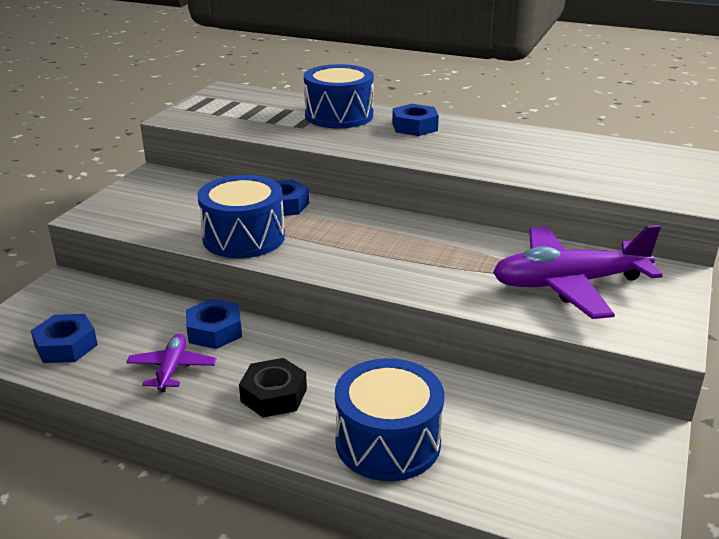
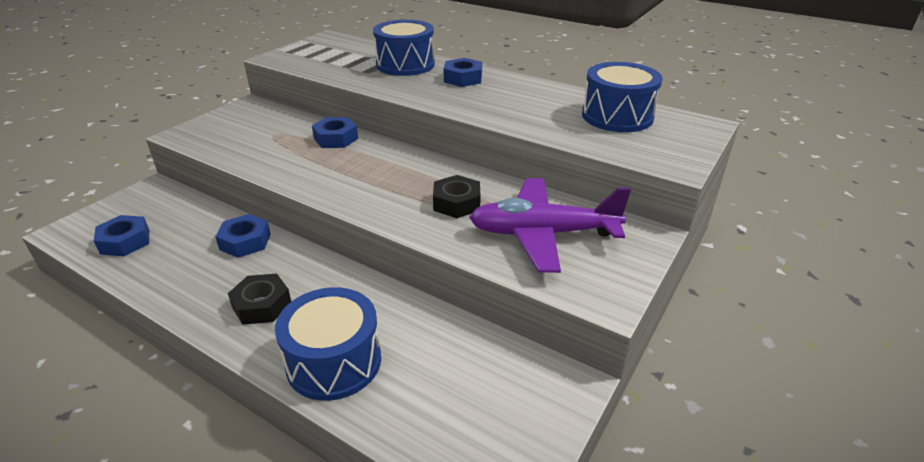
camera: 10 degrees right, 5 degrees up
purple plane [126,334,216,392] -> none
blue drum [198,175,285,258] -> blue drum moved to [582,62,663,132]
none -> black nut [433,175,480,218]

